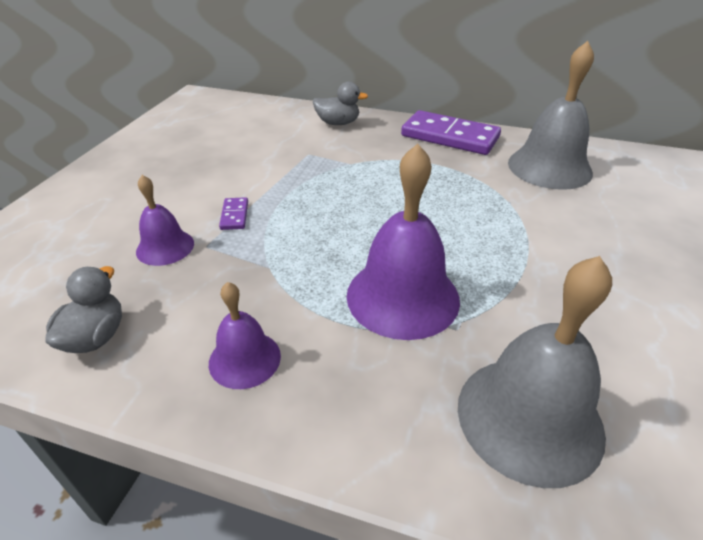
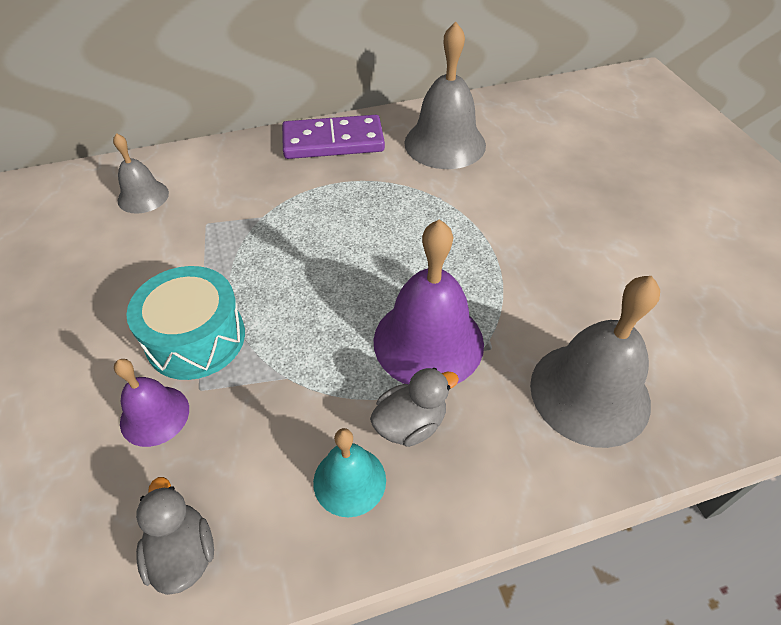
camera: 35 degrees left, 10 degrees up
purple bell [209,282,281,389] -> turquoise bell [313,428,386,517]
purple domino [219,197,248,230] -> turquoise drum [126,266,245,380]
grey duck [313,82,368,125] -> grey duck moved to [370,368,459,447]
none -> grey bell [113,133,169,214]

